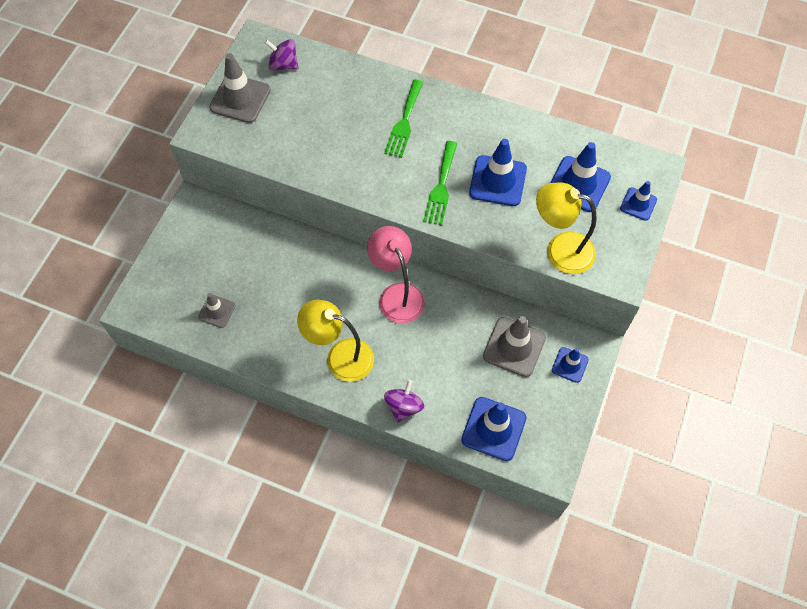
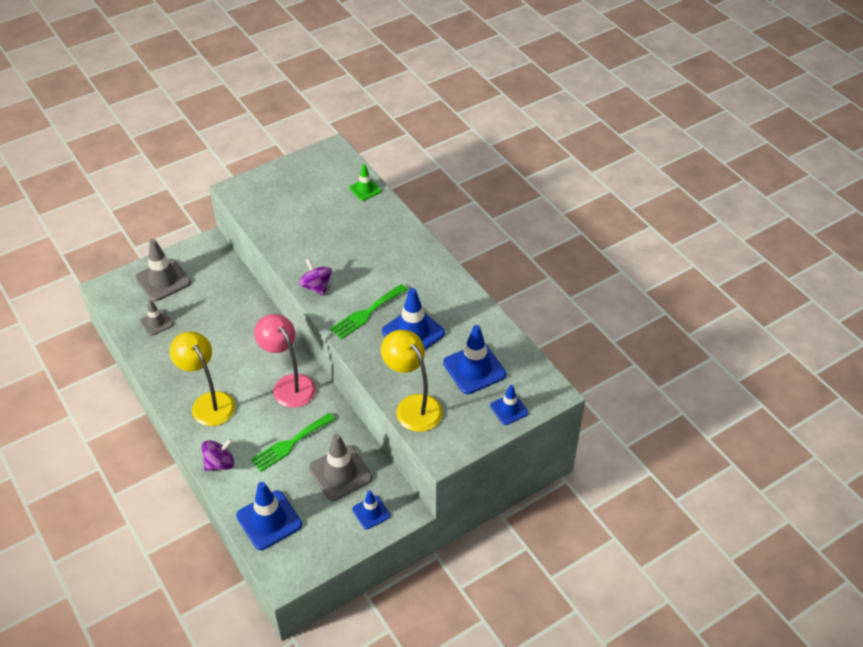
camera: 35 degrees right, 15 degrees down
grey traffic cone [209,53,270,123] -> grey traffic cone moved to [136,239,191,301]
purple spinning top [265,39,298,71] -> purple spinning top moved to [299,258,332,296]
pink lamp [367,226,425,323] -> pink lamp turned 45 degrees counterclockwise [254,314,316,408]
green fork [384,80,424,158] -> green fork moved to [251,413,335,472]
none -> green traffic cone [349,164,382,201]

